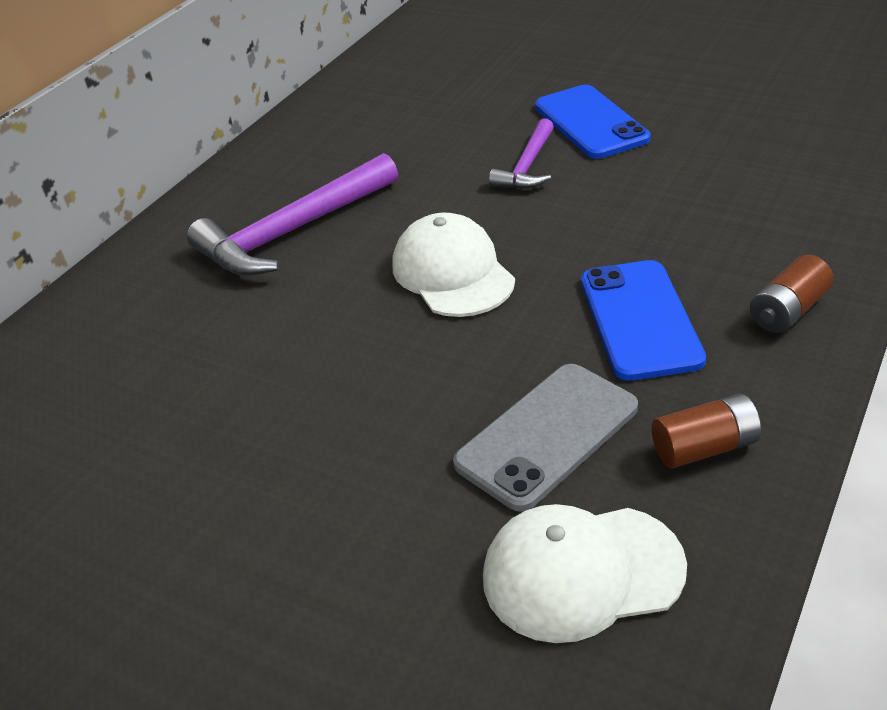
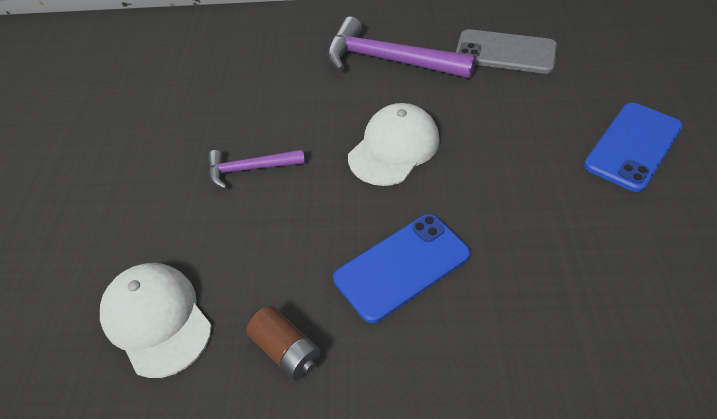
camera: 60 degrees right, 10 degrees up
grey phone [453,364,638,512] -> grey phone moved to [456,29,557,74]
purple hammer [489,118,554,189] -> purple hammer moved to [208,149,305,189]
brown battery [750,254,834,333] -> none

